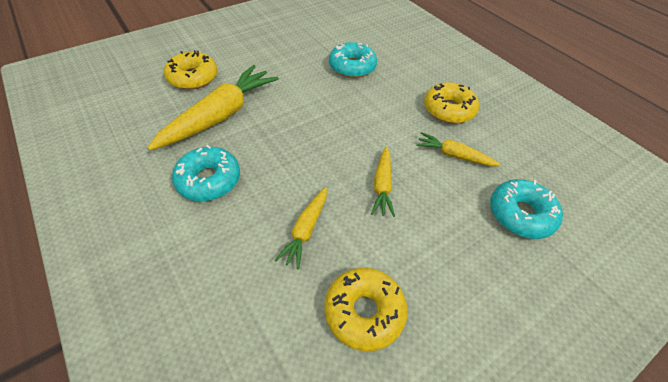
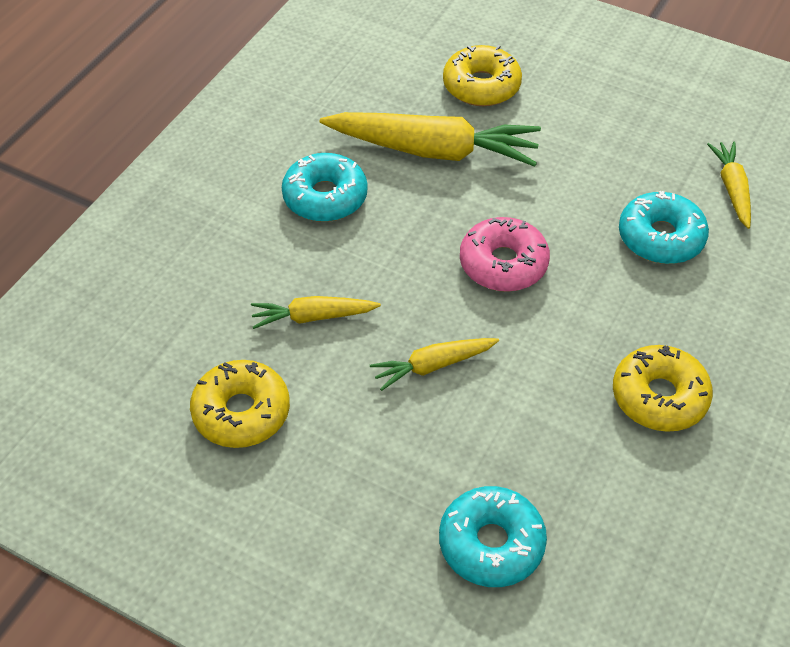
camera: 65 degrees right, 0 degrees up
yellow carrot [416,132,501,166] -> yellow carrot moved to [707,142,751,229]
none -> pink donut [460,217,550,292]

